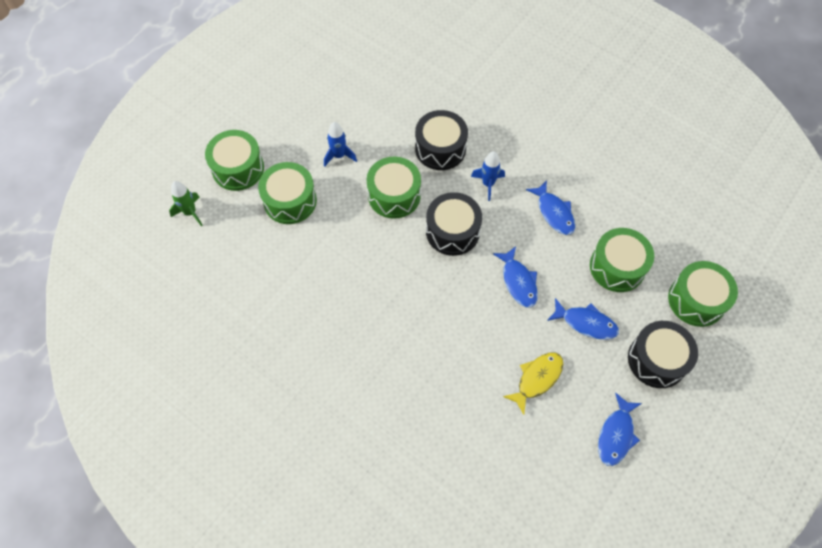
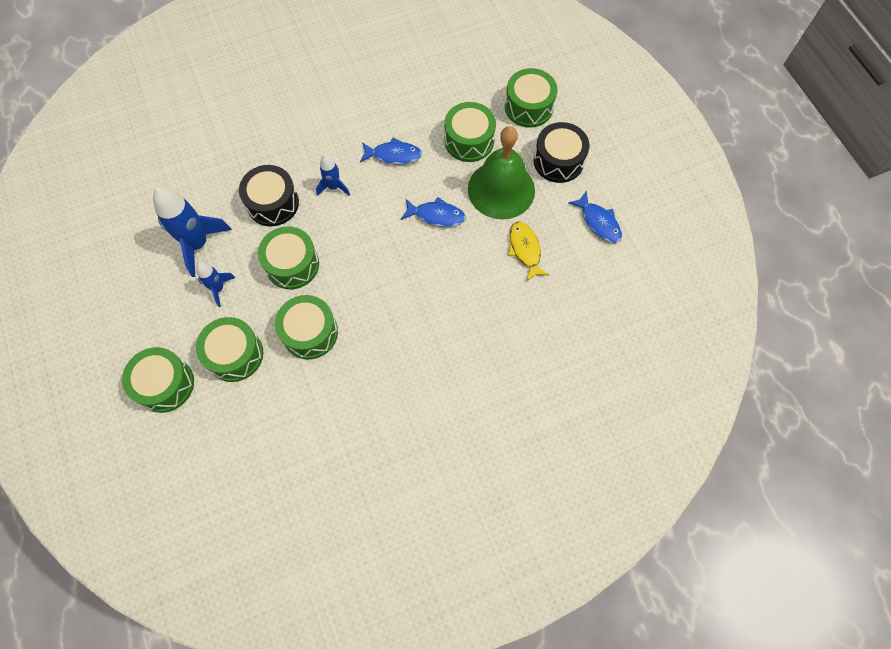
camera: 60 degrees left, 5 degrees up
green rocket [169,181,202,226] -> none
black drum [426,192,482,256] -> none
blue fish [547,298,619,340] -> green bell [468,126,535,219]
none -> blue rocket [153,187,232,277]
none -> green drum [275,295,338,360]

